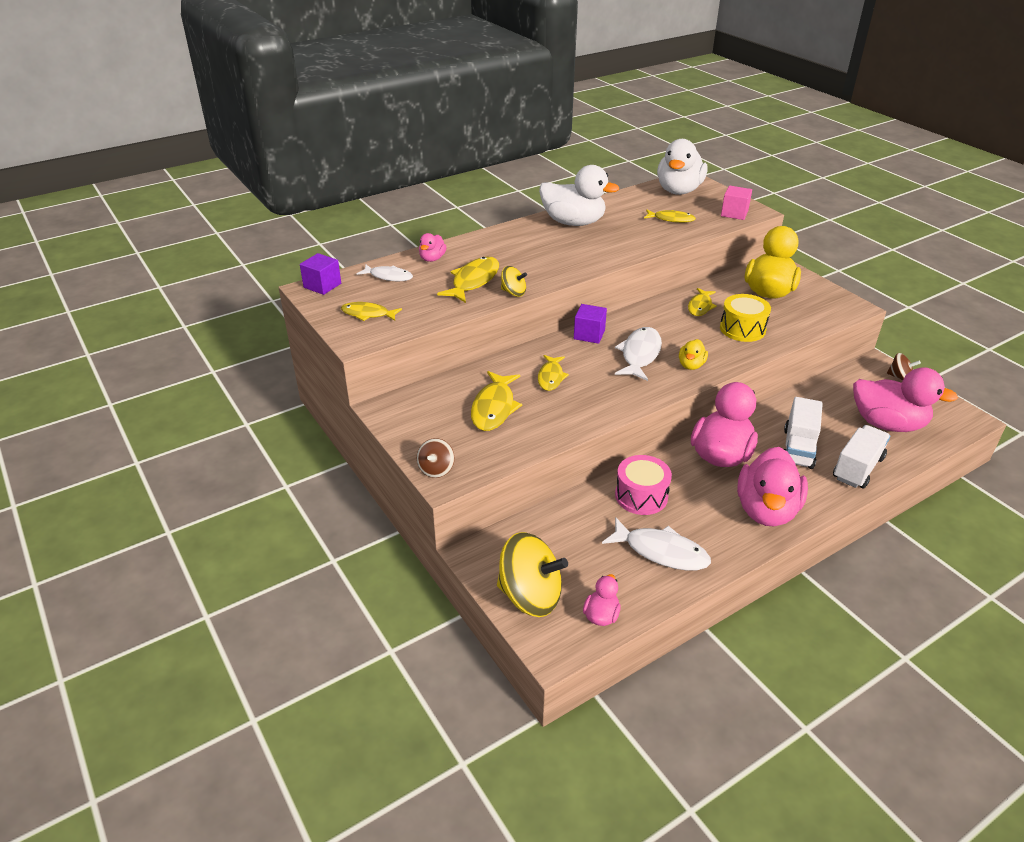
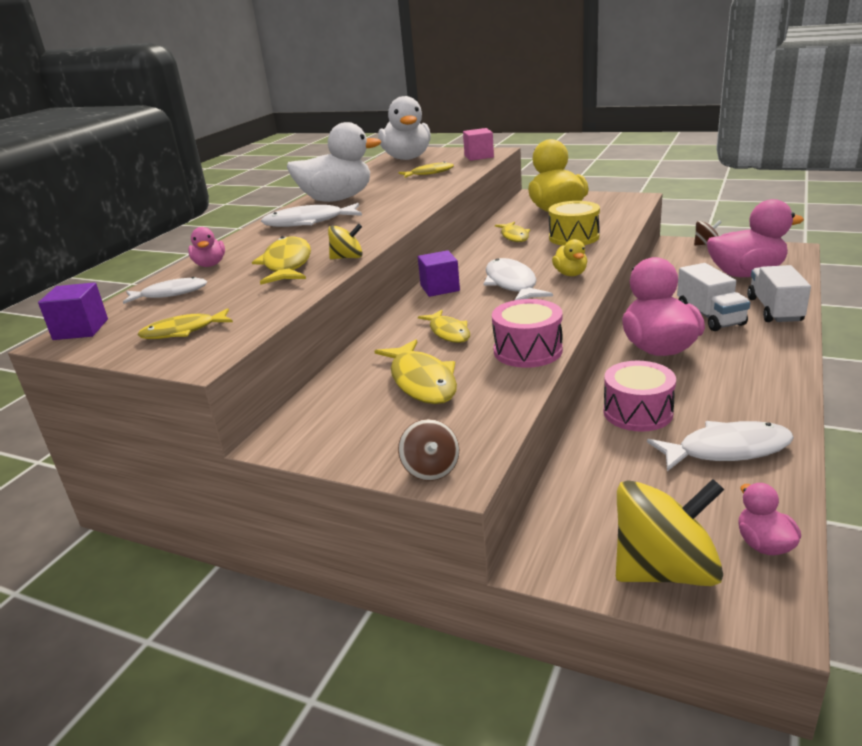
camera: 30 degrees left, 10 degrees down
pink duck [737,447,808,526] -> none
none -> white fish [261,203,362,227]
none -> pink drum [492,299,563,368]

